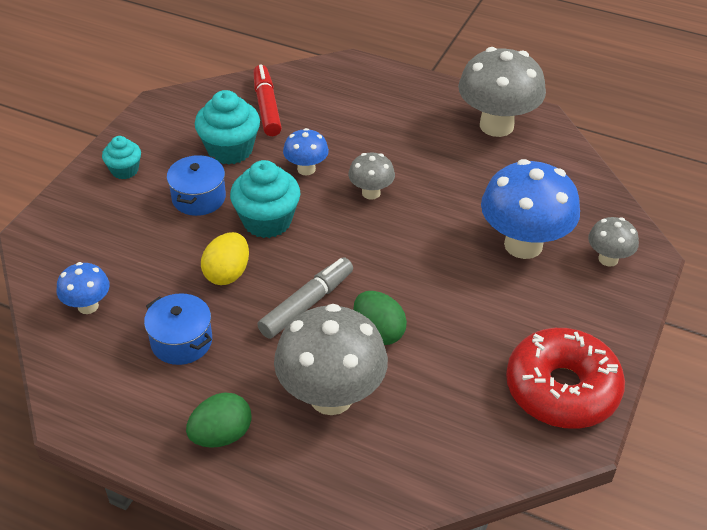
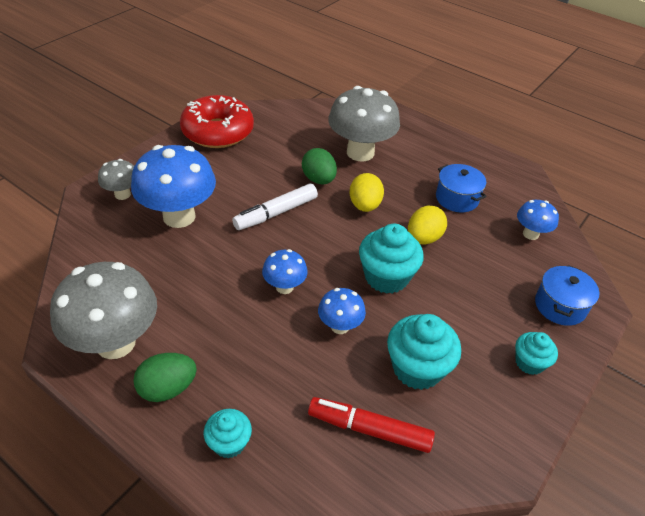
camera: 170 degrees left, 0 degrees up
blue pot [167,155,226,216] -> blue pot moved to [535,265,599,326]
green egg [186,392,252,448] -> green egg moved to [133,353,197,402]
red marker [253,64,282,136] -> red marker turned 105 degrees clockwise [308,397,435,453]
grey marker [257,258,353,339] -> yellow egg [349,173,384,212]
grey mushroom [348,153,395,200] -> blue mushroom [262,249,308,294]
none -> turquoise cupcake [204,409,252,458]
none -> white marker [232,184,318,230]

